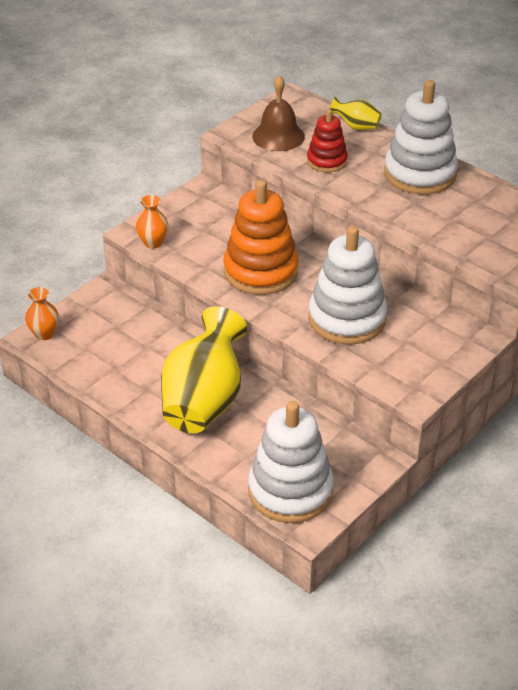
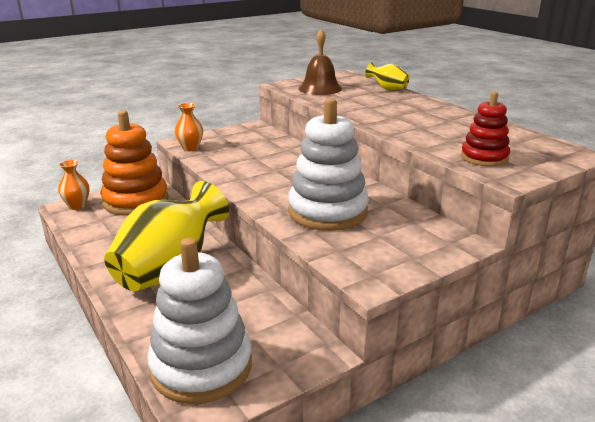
camera: 15 degrees right, 15 degrees down
orange stacking toy [224,180,299,295] -> orange stacking toy moved to [100,110,168,215]
red stacking toy [307,109,348,173] -> red stacking toy moved to [461,92,510,167]
white stacking toy [384,80,458,195] -> none

